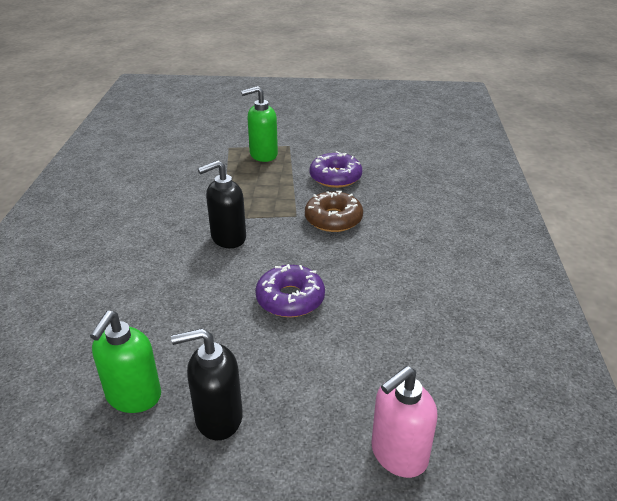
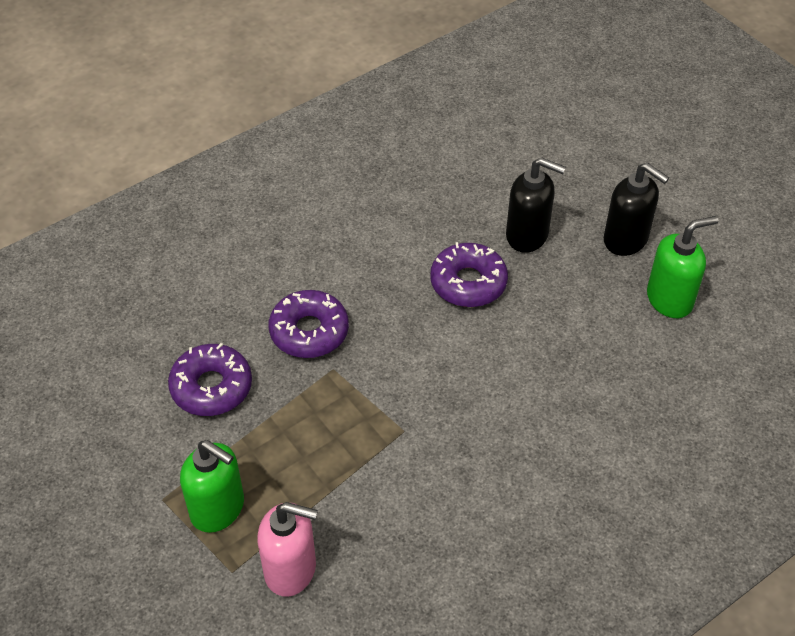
camera: 130 degrees left, 15 degrees up
black soap dispenser [198,160,246,248] -> black soap dispenser moved to [506,157,566,253]
brown donut [305,191,363,232] -> purple donut [269,290,349,358]
pink soap dispenser [371,366,438,478] -> pink soap dispenser moved to [257,502,318,597]

